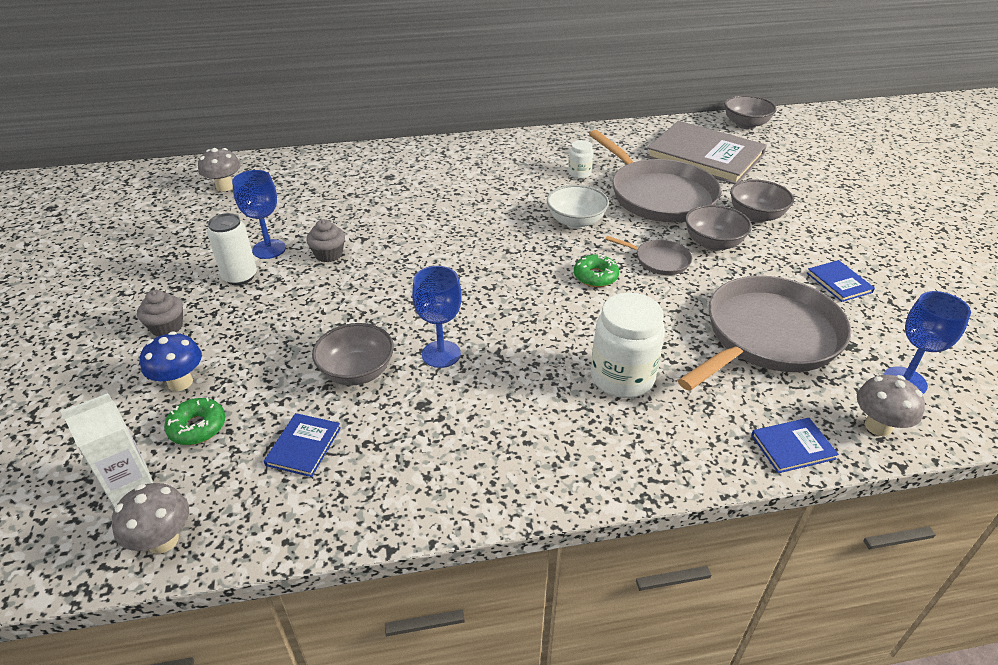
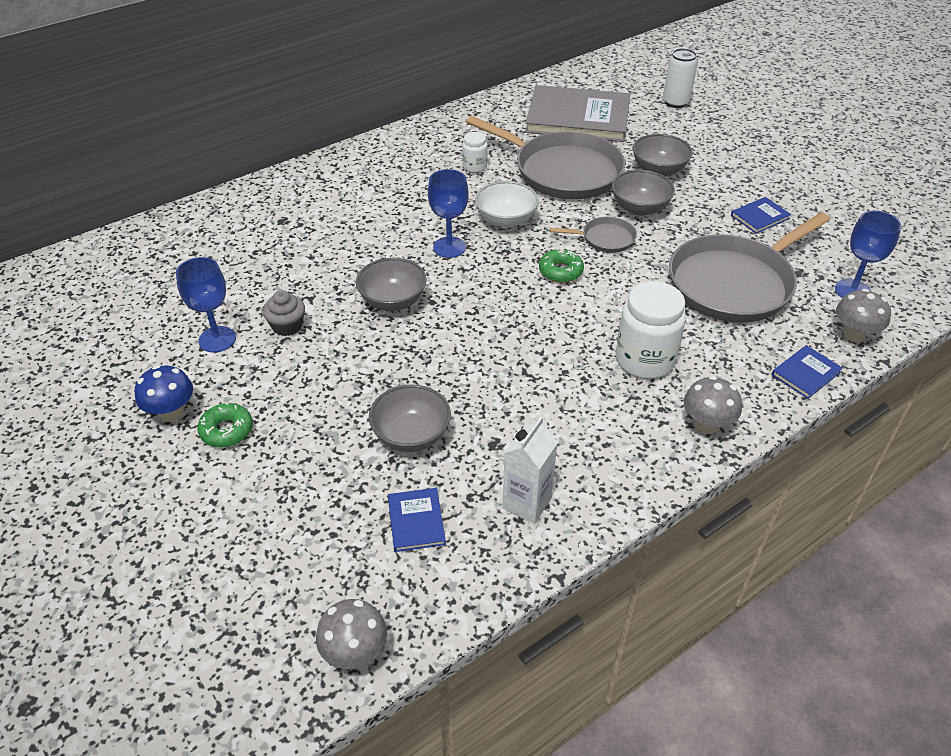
camera: 25 degrees left, 5 degrees up
white carton [61,393,153,508] -> white carton moved to [503,416,558,524]
grey cupcake [137,290,183,337] -> none
blue mushroom [140,331,202,391] -> blue mushroom moved to [135,365,193,422]
green donut [164,398,225,445] -> green donut moved to [197,402,253,448]
grey mushroom [198,148,241,191] -> grey mushroom moved to [684,376,742,434]
white can [207,213,257,285] -> white can moved to [663,48,698,108]
blue goblet [412,266,462,368] -> blue goblet moved to [428,169,469,258]
grey pan [678,276,851,391] -> grey pan turned 150 degrees counterclockwise [669,212,830,323]
grey bowl [725,95,777,129] -> grey bowl moved to [356,258,426,311]
blue book [807,260,875,302] -> blue book turned 75 degrees counterclockwise [731,197,791,234]

